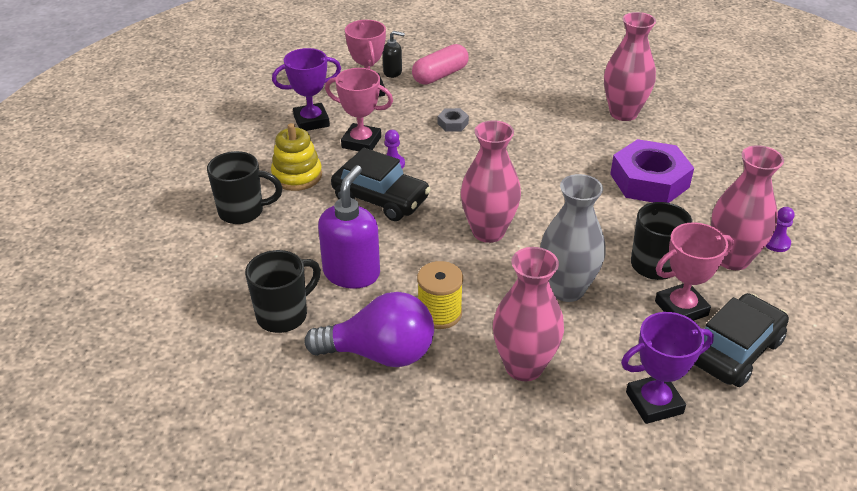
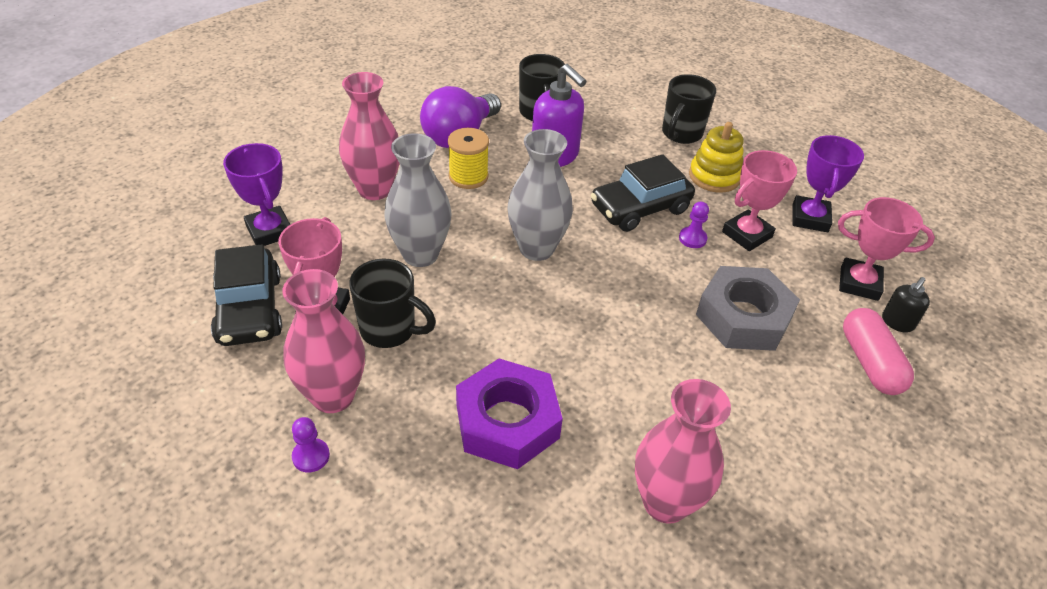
camera: 120 degrees right, 5 degrees up
grey nut [438,108,469,132] -> grey nut [696,266,800,351], size x2.33
pink vase [461,120,521,243] -> grey vase [508,129,573,261]
purple trophy [621,312,714,424] -> purple trophy turned 45 degrees counterclockwise [223,143,291,246]

